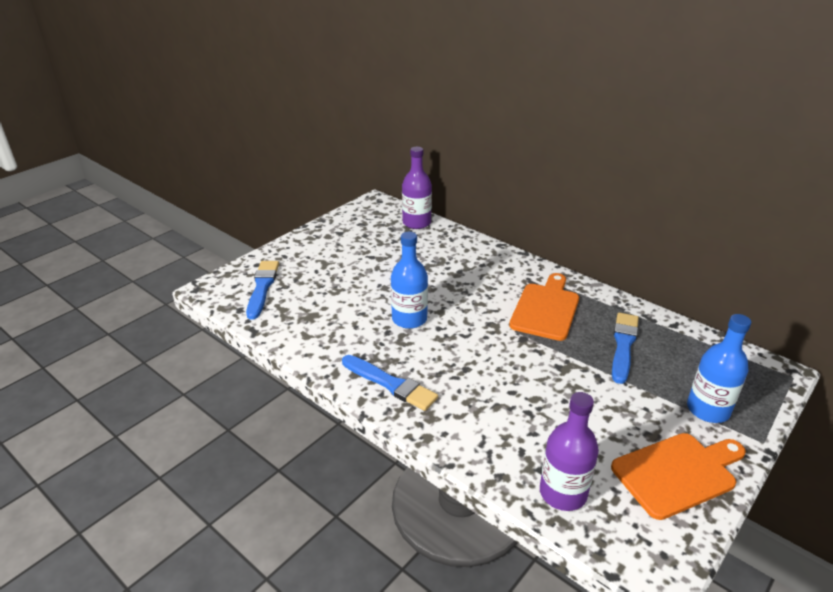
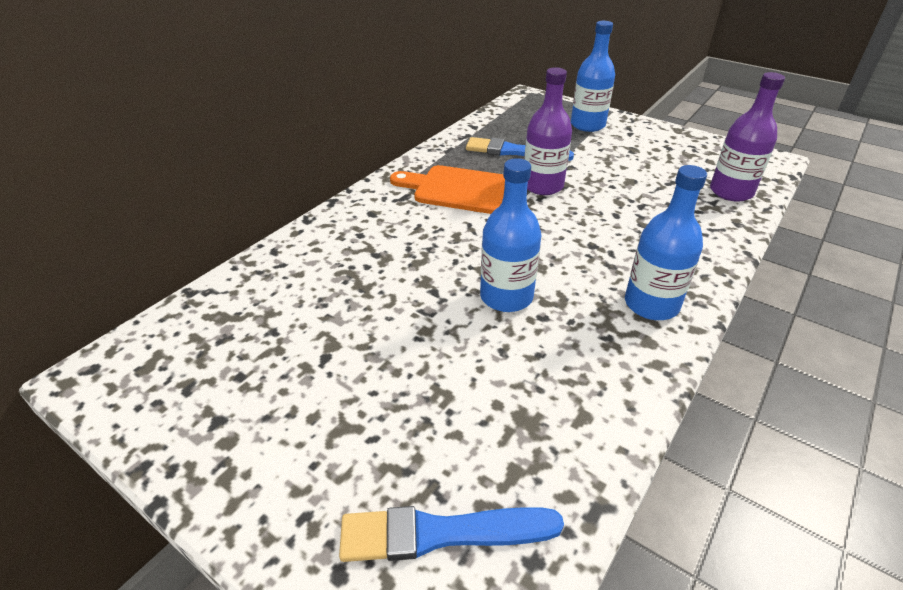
camera: 95 degrees left, 5 degrees up
blue brush [342,355,438,411] -> blue bottle [625,165,707,320]
purple bottle [402,147,432,229] -> purple bottle moved to [524,67,572,195]
orange cutting board [611,433,746,520] -> none

